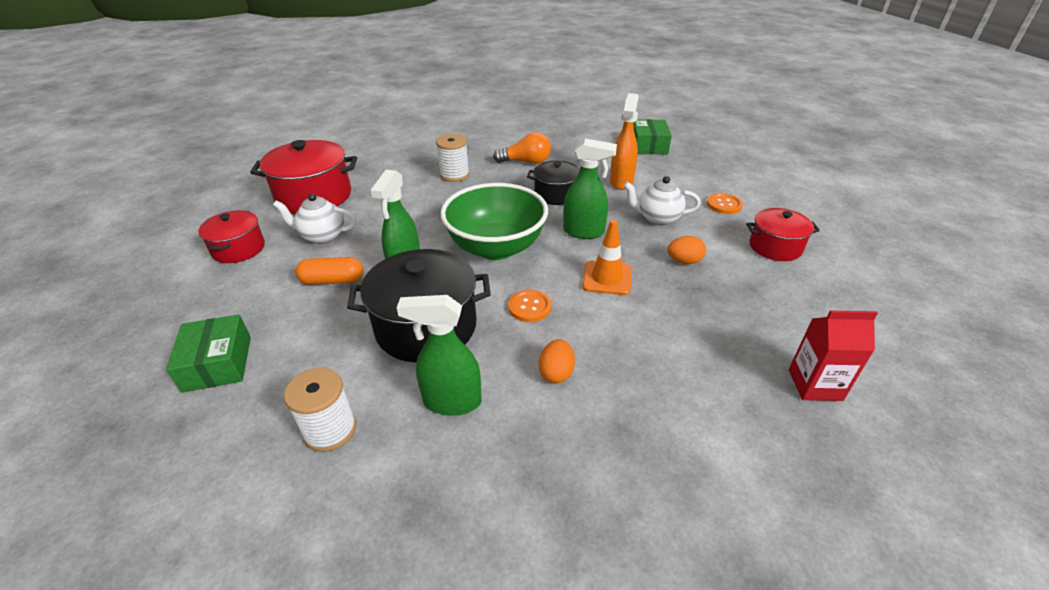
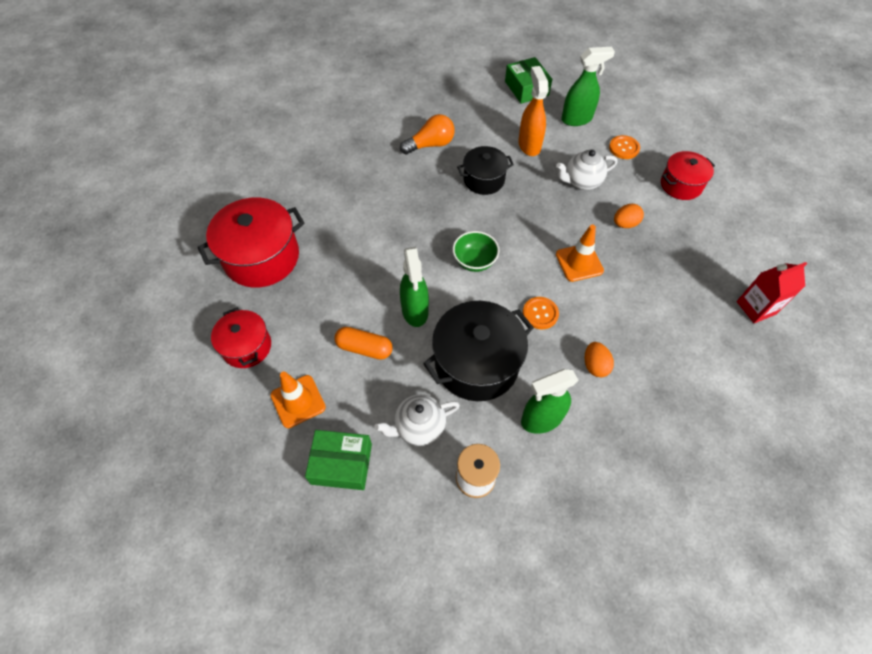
camera: 25 degrees left, 20 degrees up
green box [166,314,251,393] -> green box turned 45 degrees counterclockwise [305,430,372,490]
white teapot [273,194,357,244] -> white teapot moved to [374,394,460,446]
orange capsule [295,257,363,285] -> orange capsule turned 45 degrees clockwise [334,327,393,360]
white spool [436,134,470,182] -> none
green bowl [440,183,548,260] -> green bowl [452,231,499,272], size x0.50
green spray bottle [563,139,617,239] -> green spray bottle moved to [561,47,615,126]
none -> orange traffic cone [271,372,326,428]

